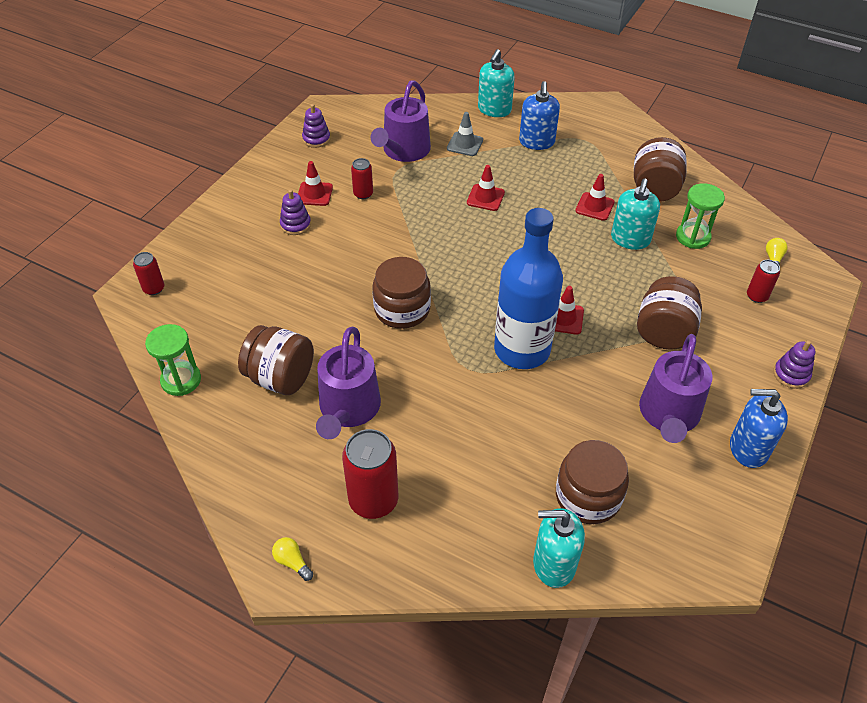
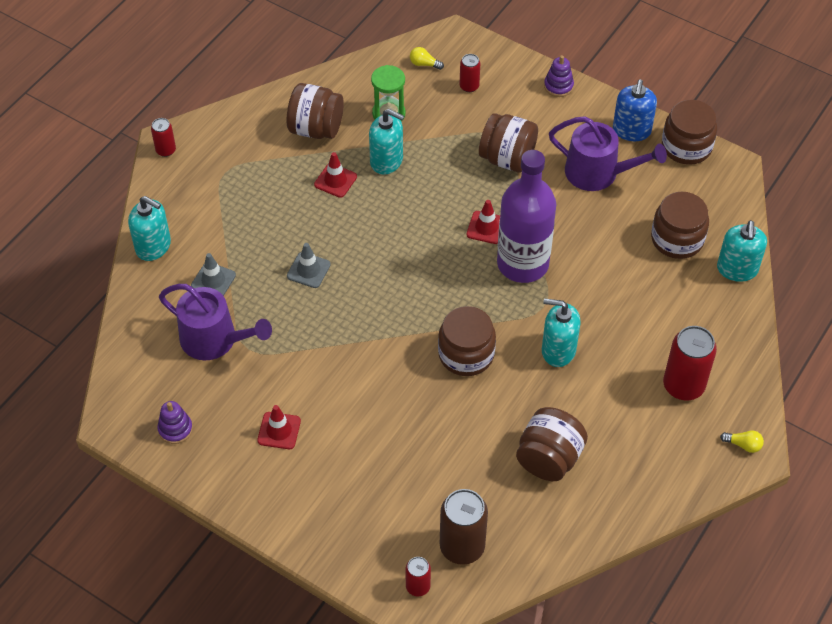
camera: 85 degrees left, 5 degrees up
green hourglass [145,324,201,396] -> none
yellow light bulb [272,537,313,581] -> yellow light bulb turned 120 degrees counterclockwise [720,430,764,453]
purple stacking toy [280,189,311,235] -> none
purple watering can [316,327,381,439] -> none
red can [351,158,373,199] -> red can moved to [151,118,176,157]
red traffic cone [467,165,505,211] -> grey traffic cone [287,243,331,288]
blue bottle [494,208,563,369] -> purple bottle [497,150,556,283]
blue soap dispenser [519,81,560,150] -> none
none -> brown can [440,489,488,565]
none -> turquoise soap dispenser [542,298,581,367]
none -> brown jar [662,100,717,165]

